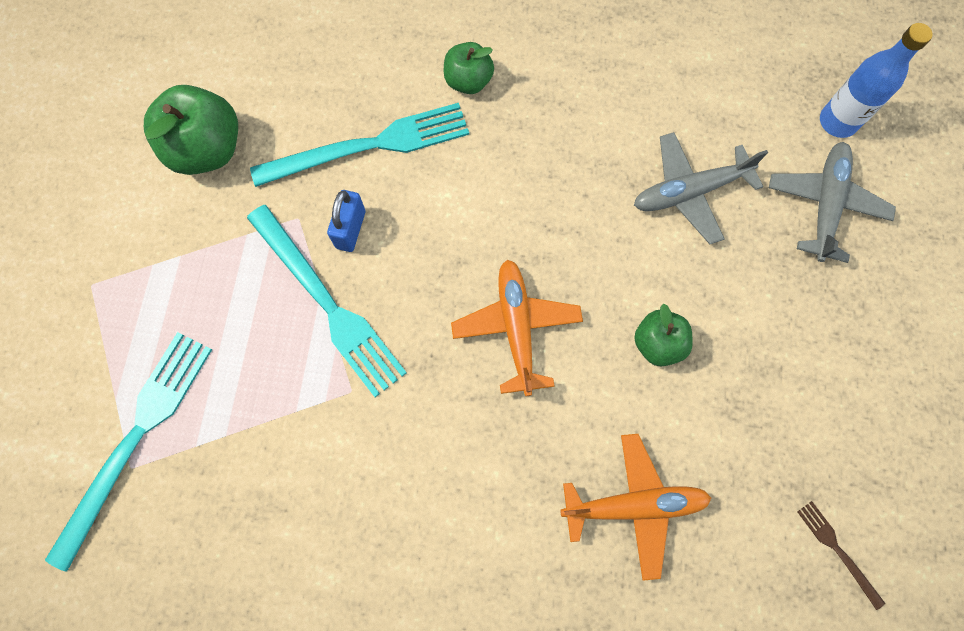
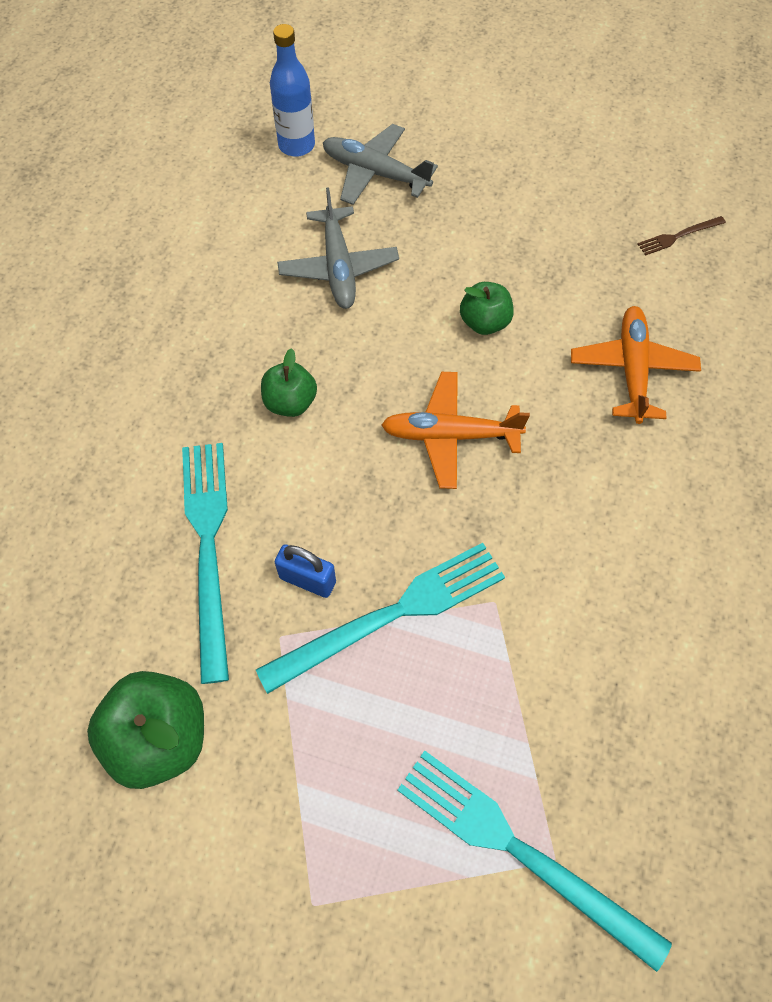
camera: 80 degrees left, 10 degrees down
green apple [444,42,494,94] -> green apple moved to [261,348,317,417]

